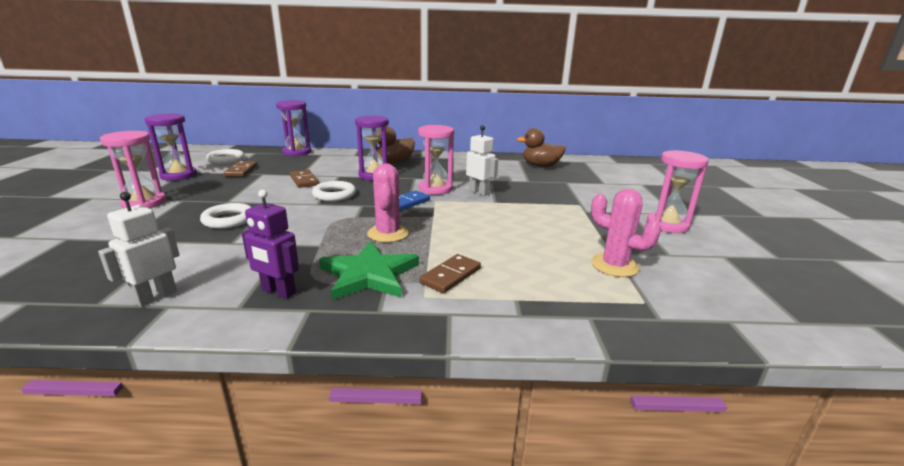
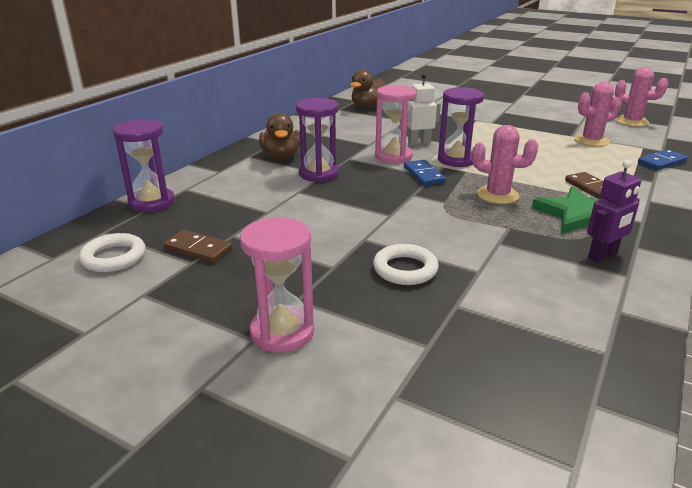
camera: 60 degrees left, 5 degrees up
white robot [98,192,179,307] -> none
purple hourglass [144,113,197,181] -> purple hourglass moved to [438,87,484,167]
brown domino [290,170,319,188] -> none
white ring [312,181,356,201] -> none
pink hourglass [647,150,709,233] -> none
none -> pink cactus [615,67,668,127]
none -> blue domino [638,149,688,170]

